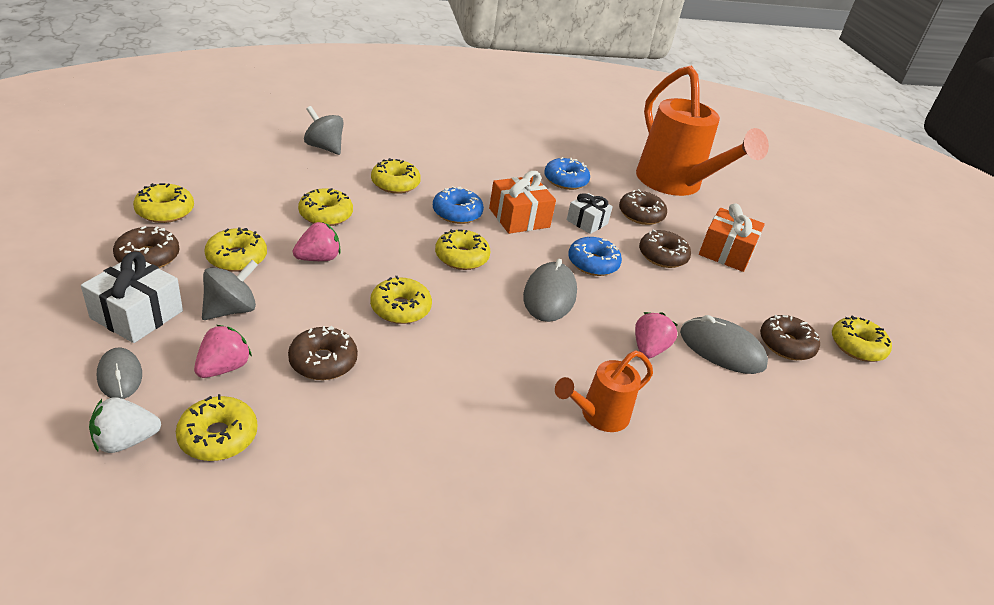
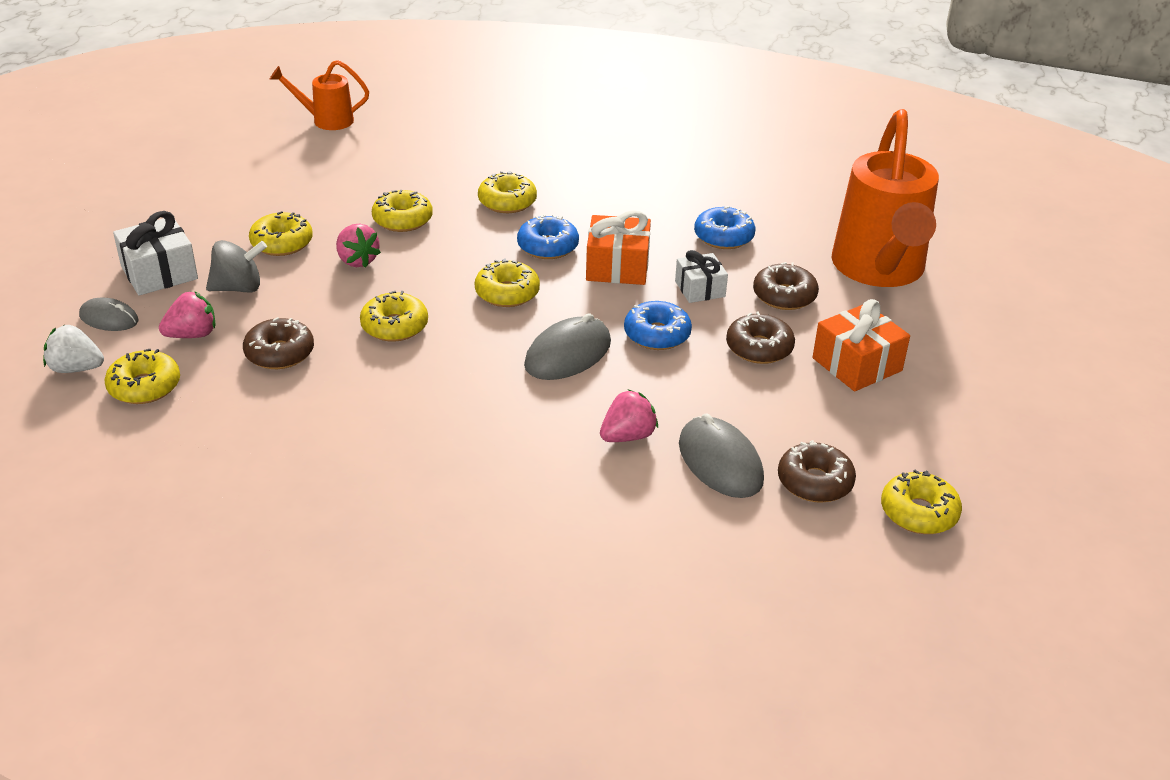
camera: 35 degrees right, 0 degrees up
grey mouse [97,347,142,399] -> grey mouse turned 75 degrees counterclockwise [79,298,138,331]
brown donut [113,226,180,268] -> none
yellow donut [133,183,194,223] -> none
pink strawberry [293,222,341,261] -> pink strawberry turned 60 degrees clockwise [336,224,381,268]
grey spinning top [304,106,344,155] -> none
orange watering can [555,350,653,432] -> orange watering can moved to [270,60,369,130]

